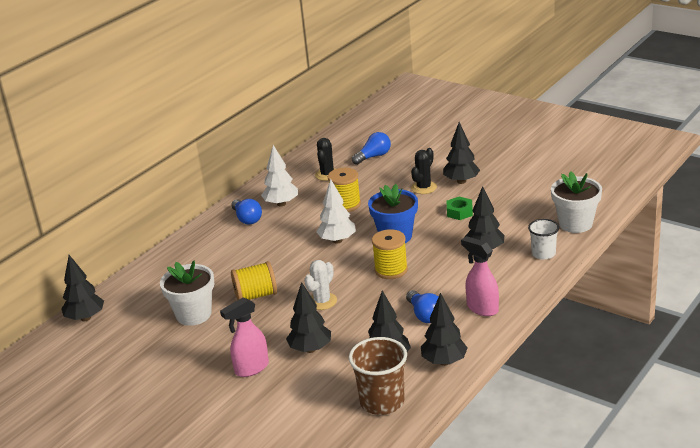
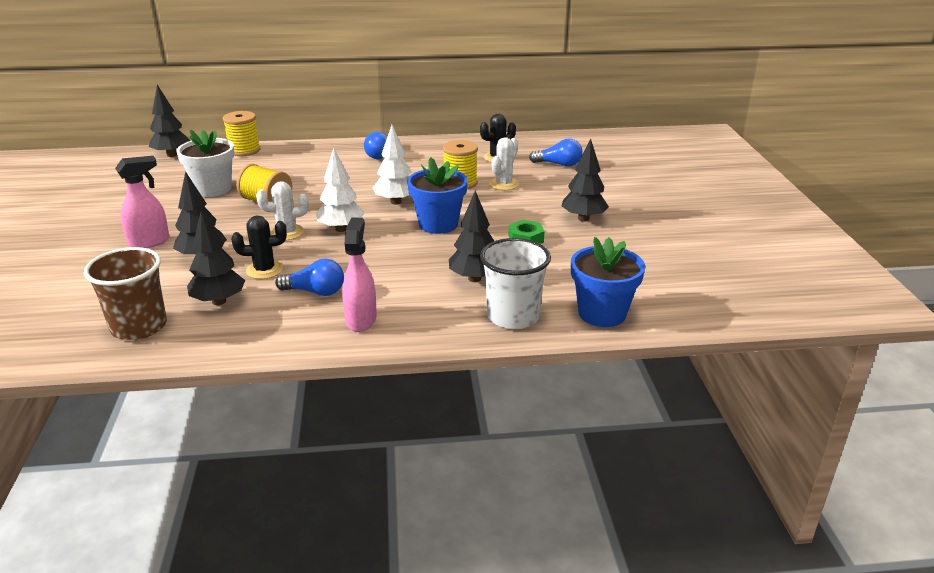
camera: 45 degrees right, 0 degrees up
pink spray bottle [220,297,269,377] -> pink spray bottle turned 135 degrees clockwise [115,156,170,248]
white tree [261,145,298,207] -> white tree moved to [316,148,364,232]
yellow spool [372,229,408,279] -> yellow spool moved to [223,111,260,156]
blue light bulb [406,290,438,323] -> blue light bulb turned 105 degrees counterclockwise [275,259,344,296]
black cactus [411,148,437,194] -> black cactus moved to [231,216,287,279]
black tree [421,293,468,366] -> none
white cup [528,219,559,259] -> white cup [480,238,551,329], size x1.60
white flower pot [551,171,602,233] -> blue flower pot [571,237,645,327]
none -> white cactus [489,137,519,190]

